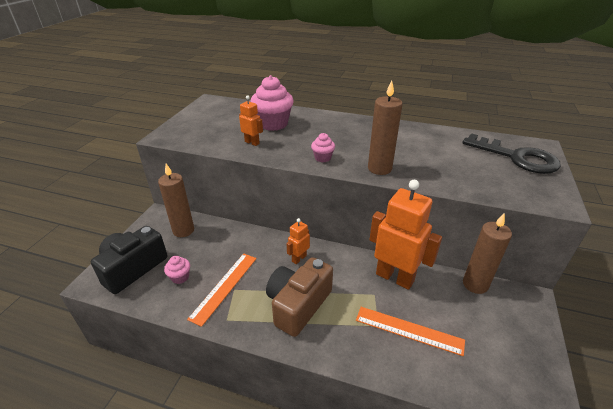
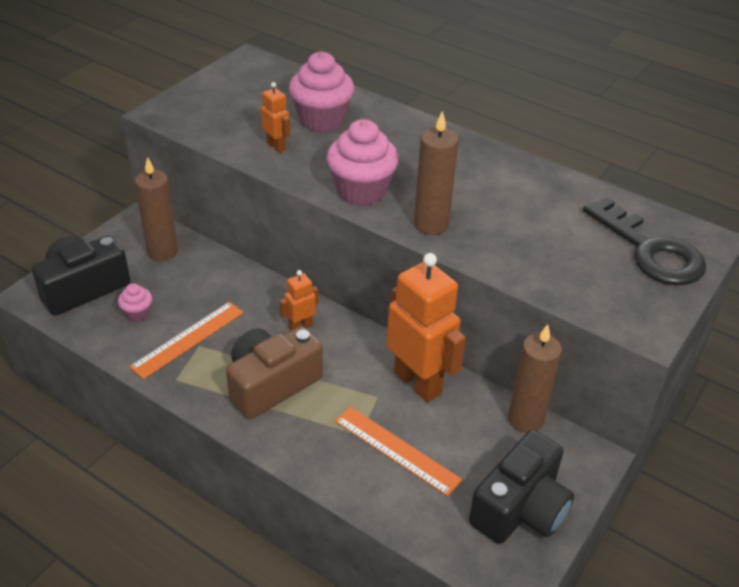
camera: 15 degrees right, 5 degrees up
pink cupcake [311,133,335,162] -> pink cupcake [326,119,399,206], size x2.04
none -> black camera [469,430,574,544]

